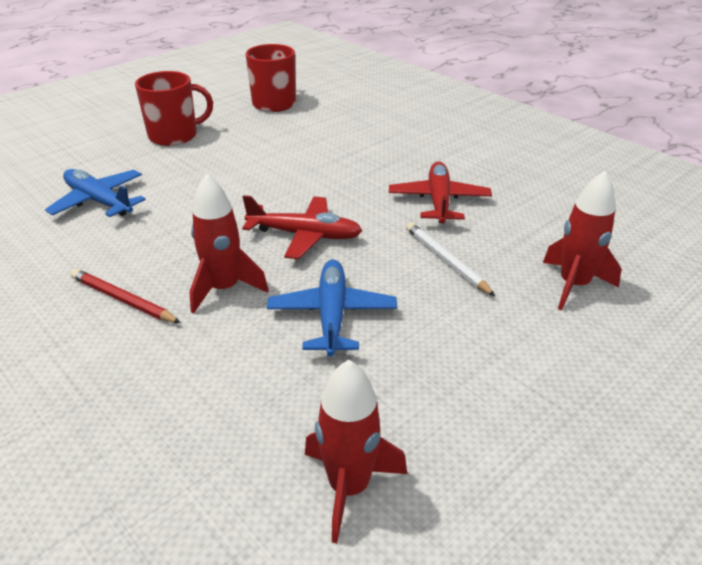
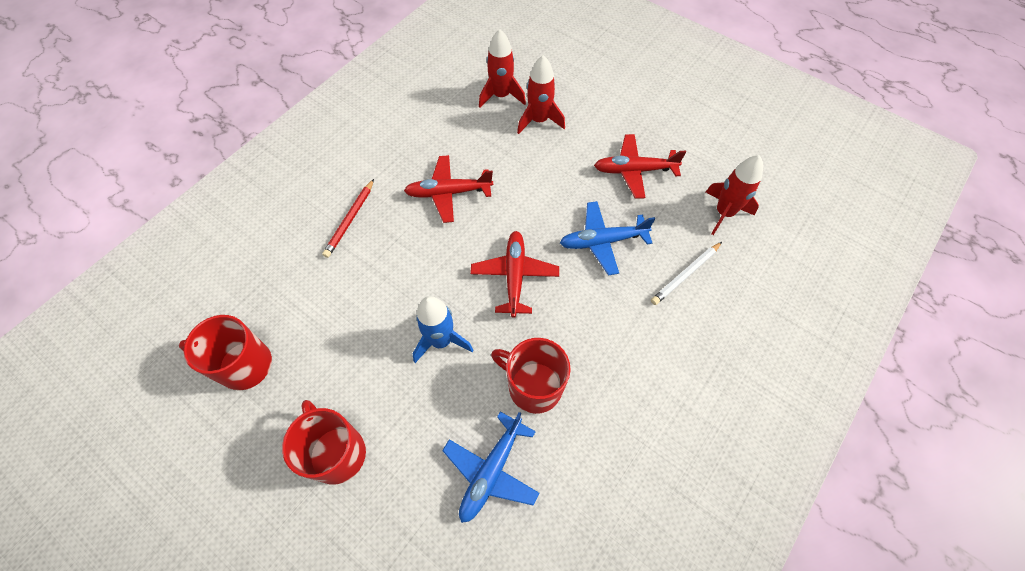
camera: 100 degrees left, 25 degrees up
red pencil [71,269,181,323] -> red pencil moved to [322,179,374,258]
red rocket [189,174,269,314] -> red rocket moved to [479,29,526,108]
white pencil [406,222,495,296] -> white pencil moved to [651,242,722,305]
none -> blue rocket [412,296,473,363]
none -> red mug [491,338,571,414]
none -> red plane [594,134,686,199]

